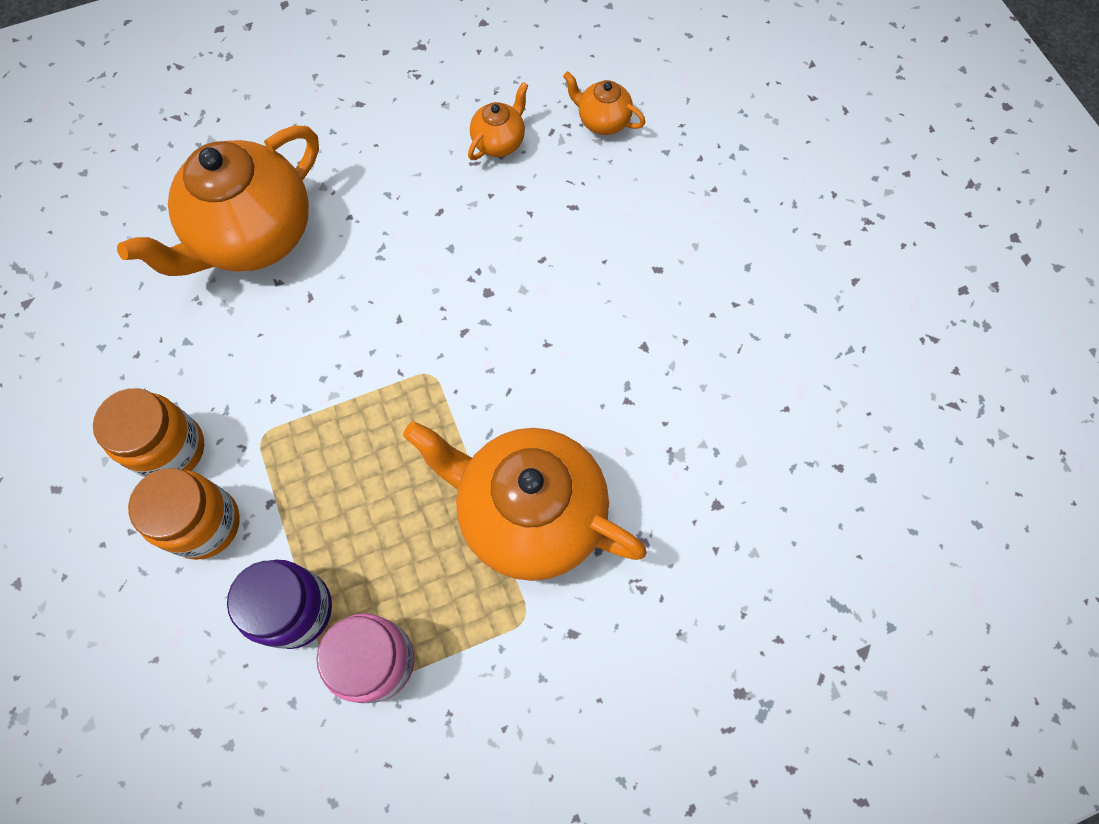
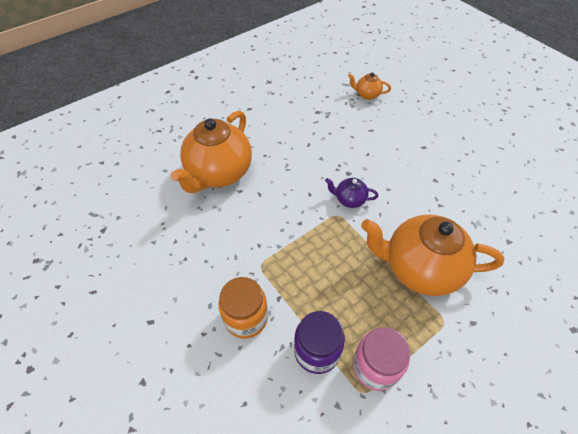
camera: 15 degrees left, 15 degrees down
orange jar [93,388,204,477] -> none
orange teapot [468,82,528,160] -> none
none -> purple teapot [325,178,378,208]

